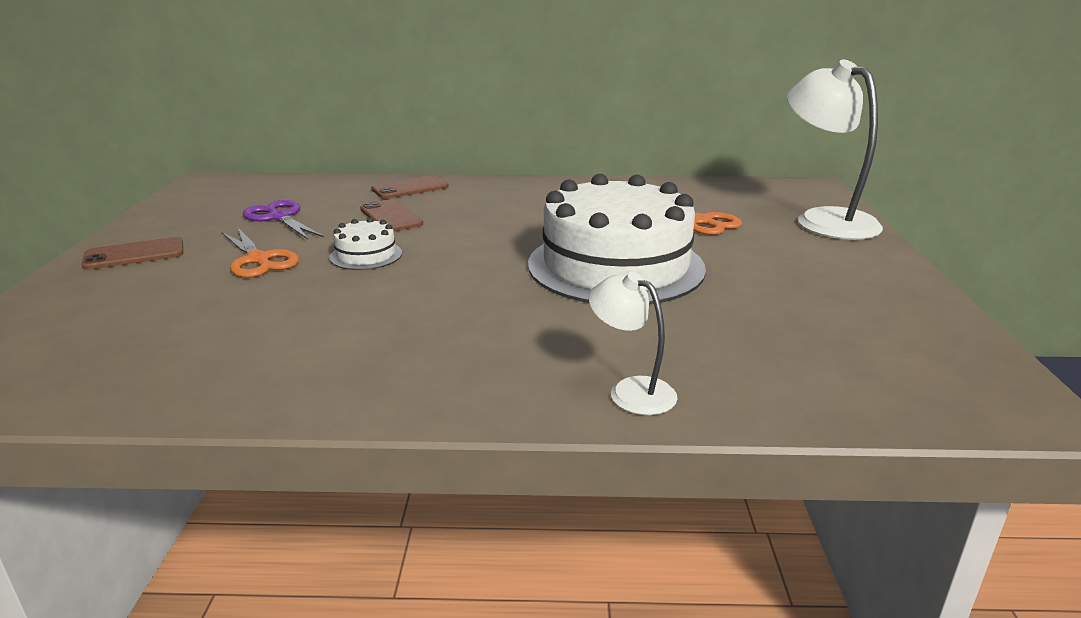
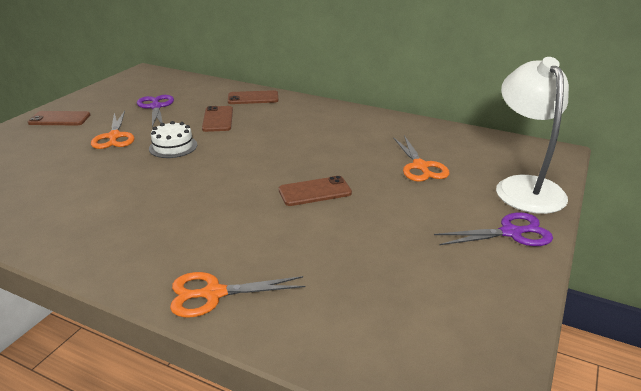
camera: 25 degrees right, 5 degrees up
white cake [528,174,706,305] -> brown phone [279,176,352,206]
white lamp [589,272,678,415] -> orange scissors [170,272,306,318]
none -> purple scissors [434,212,553,246]

